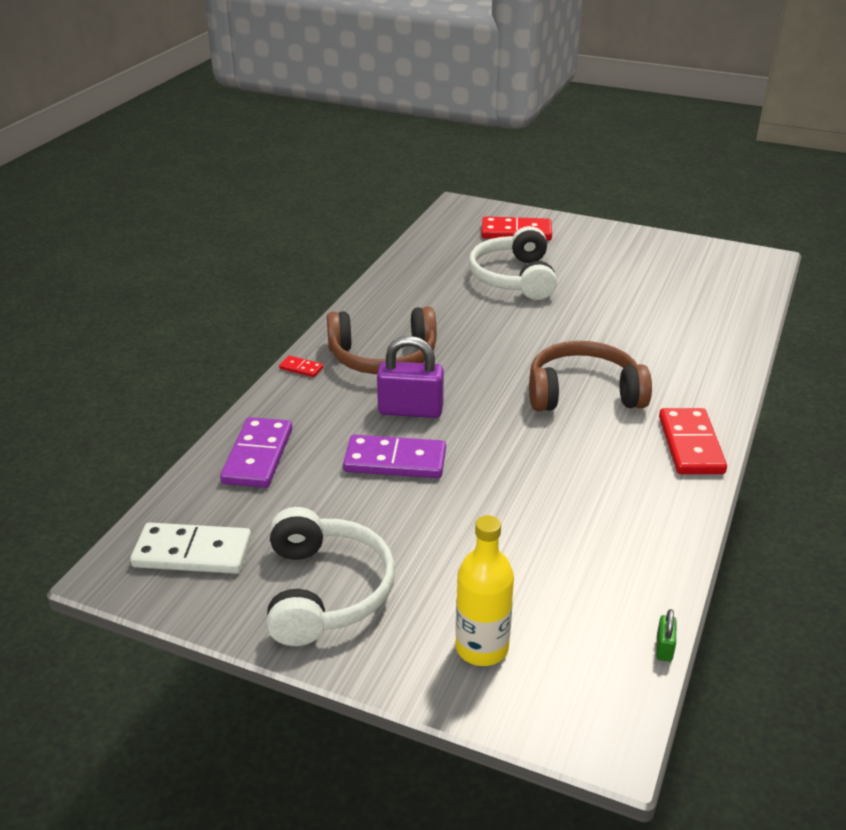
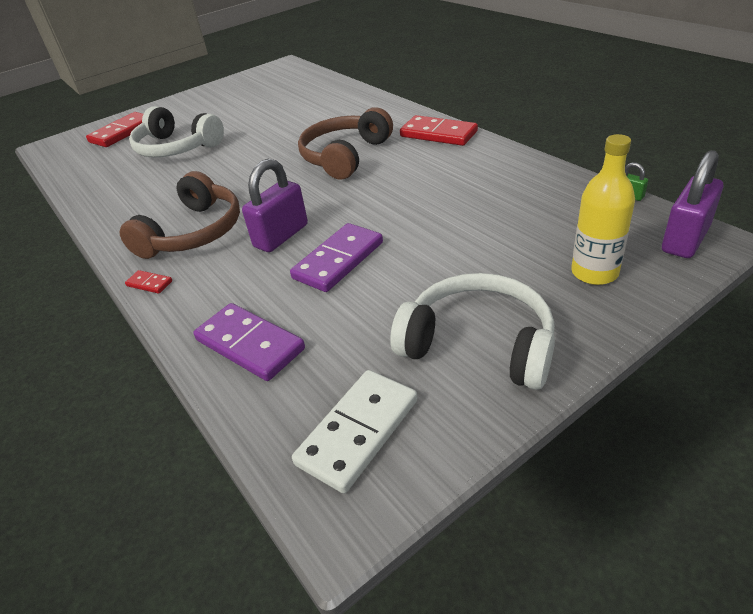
camera: 55 degrees left, 5 degrees up
red domino [279,355,323,377] -> red domino turned 60 degrees clockwise [125,270,172,294]
none -> purple padlock [662,150,723,258]

